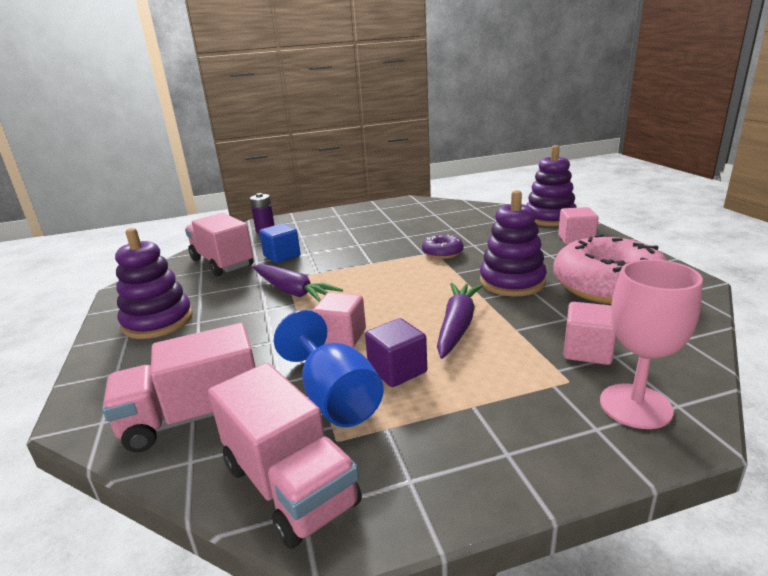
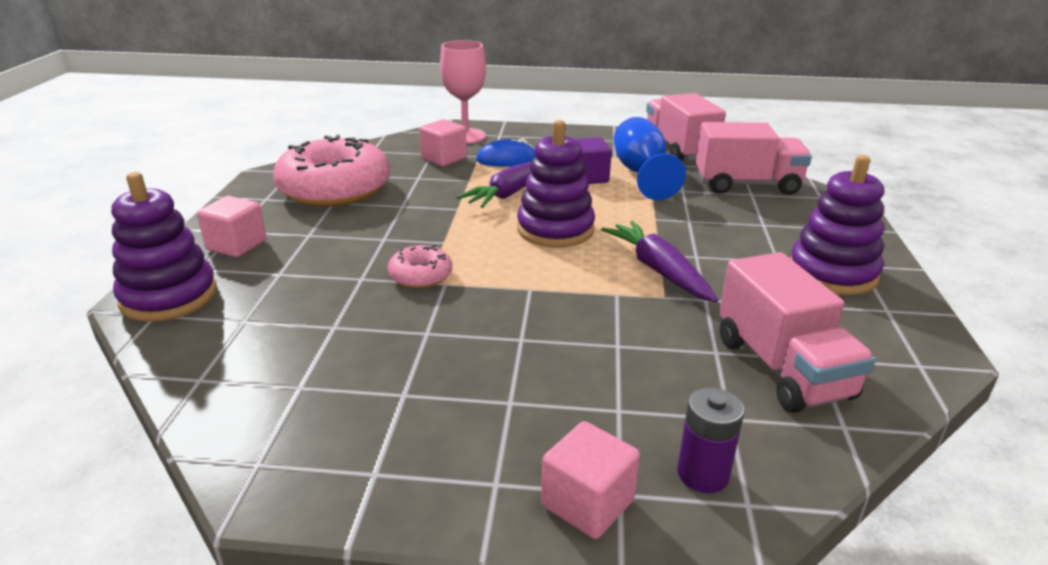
camera: 160 degrees left, 5 degrees up
blue cube [259,223,300,263] -> none
pink cube [312,293,366,348] -> pink cube moved to [541,421,640,539]
purple donut [422,234,463,259] -> pink donut [388,245,452,289]
purple stacking toy [480,190,547,296] -> purple stacking toy moved to [517,120,595,247]
none -> blue mouse [476,138,536,167]

